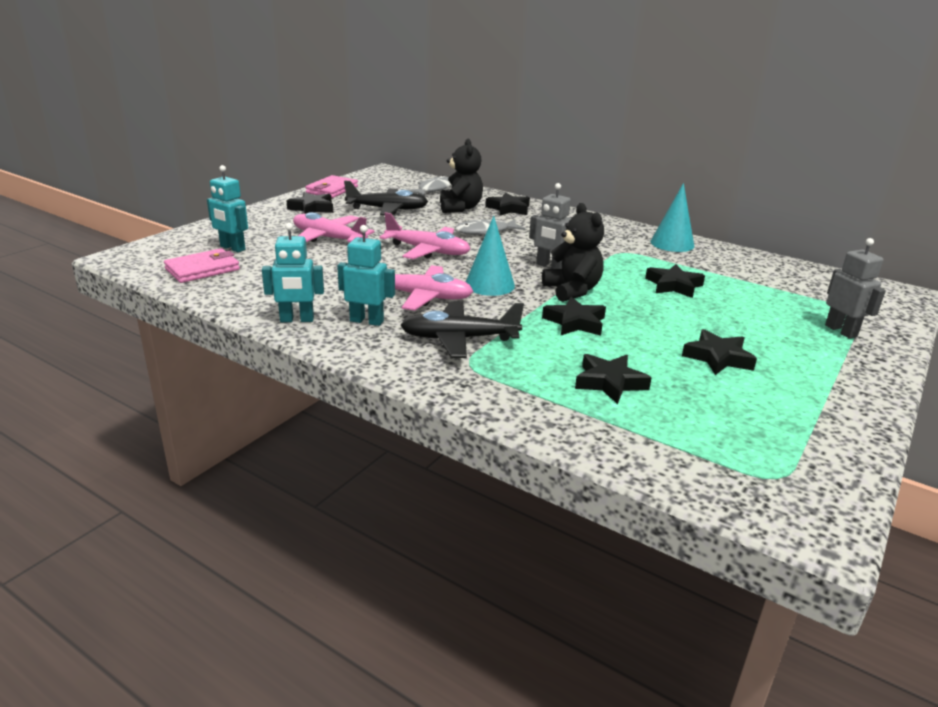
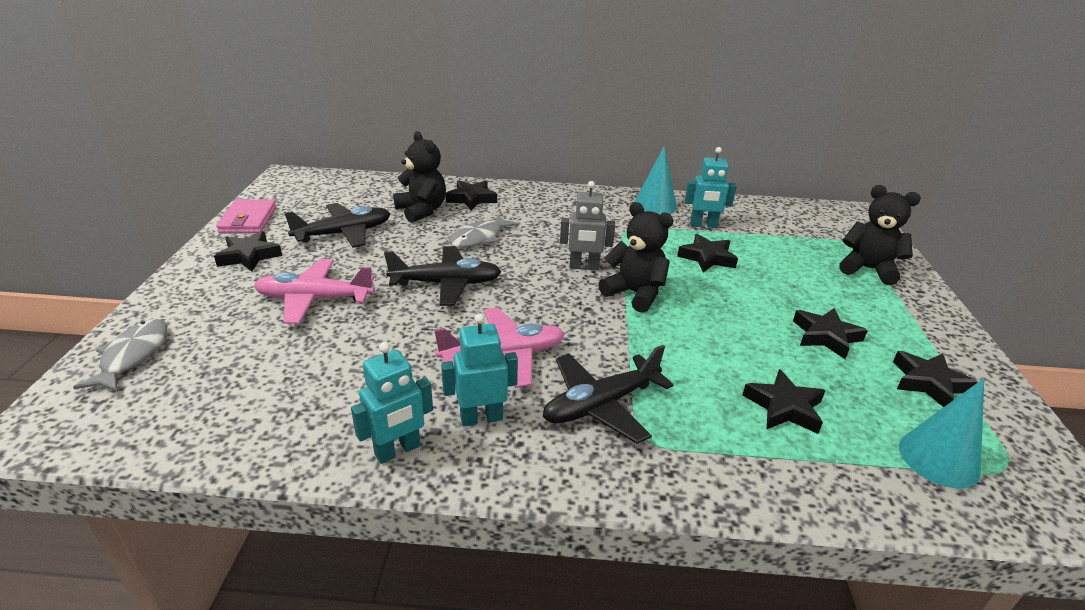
camera: 30 degrees left, 5 degrees up
pink wallet [164,248,240,283] -> none
turquoise robot [207,165,248,252] -> turquoise robot moved to [685,147,737,228]
pink plane [379,212,470,259] -> black plane [384,246,502,306]
grey fish [409,175,451,197] -> grey fish moved to [73,319,167,392]
turquoise cone [466,216,515,296] -> turquoise cone moved to [899,378,984,488]
black star [542,297,606,336] -> black star moved to [893,351,978,407]
grey robot [825,238,886,339] -> black teddy bear [839,185,921,285]

